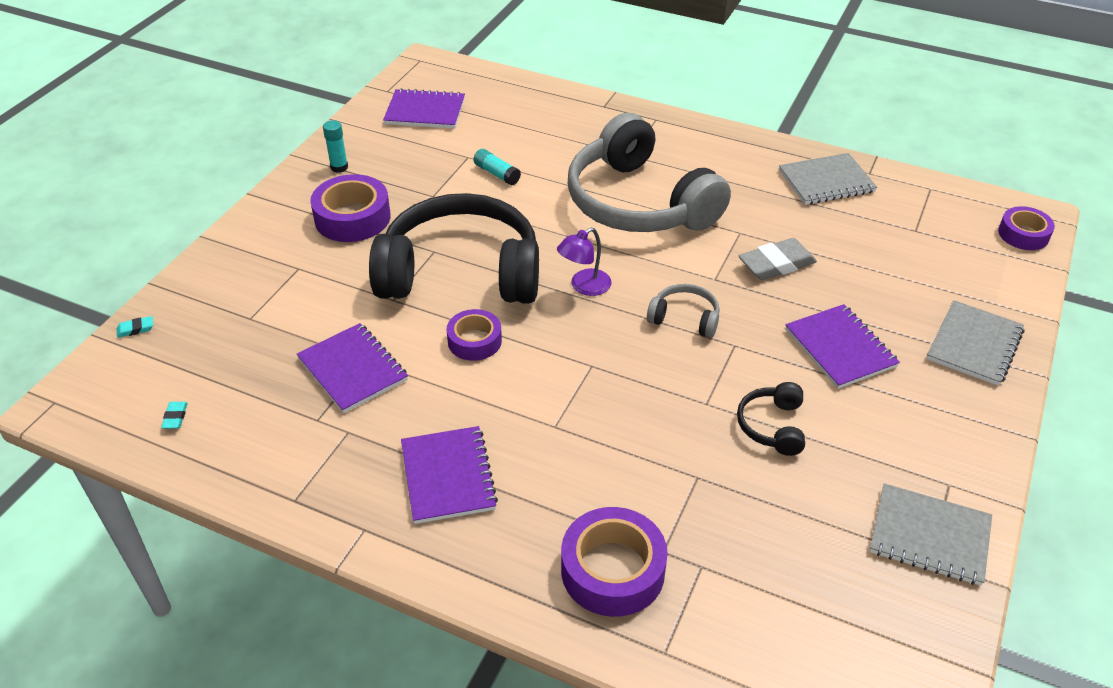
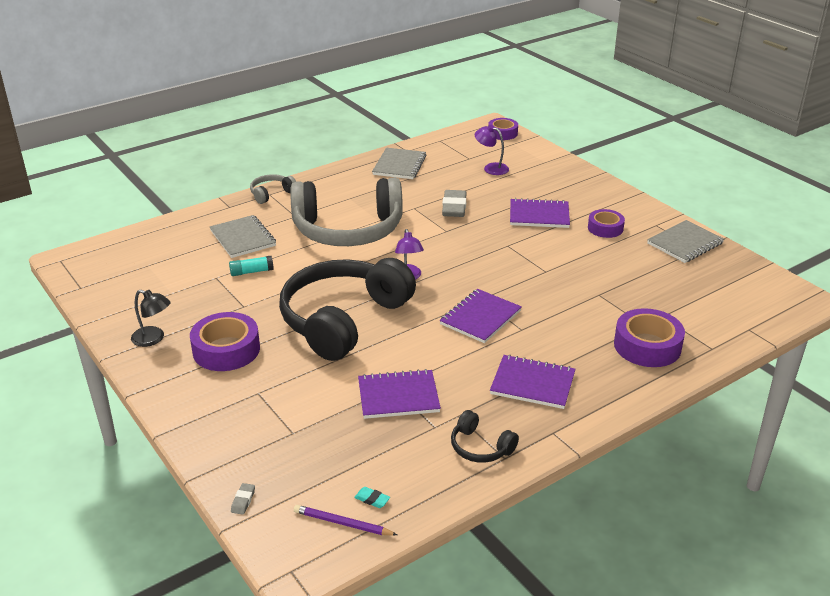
camera: 60 degrees left, 10 degrees down
turquoise eraser [117,316,153,338] -> grey eraser [231,483,255,515]
turquoise glue stick [323,120,348,173] -> black lamp [131,290,171,347]
purple notebook [383,88,465,129] -> purple notebook moved to [440,289,522,343]
purple tape [446,309,502,361] -> purple tape moved to [588,209,625,238]
grey headphones [647,284,720,338] -> grey headphones moved to [250,174,296,204]
black headphones [737,382,805,456] -> black headphones moved to [451,410,519,463]
grey notebook [927,300,1024,386] -> grey notebook moved to [210,215,276,258]
none -> purple pencil [294,505,397,536]
none -> purple lamp [475,125,509,175]

